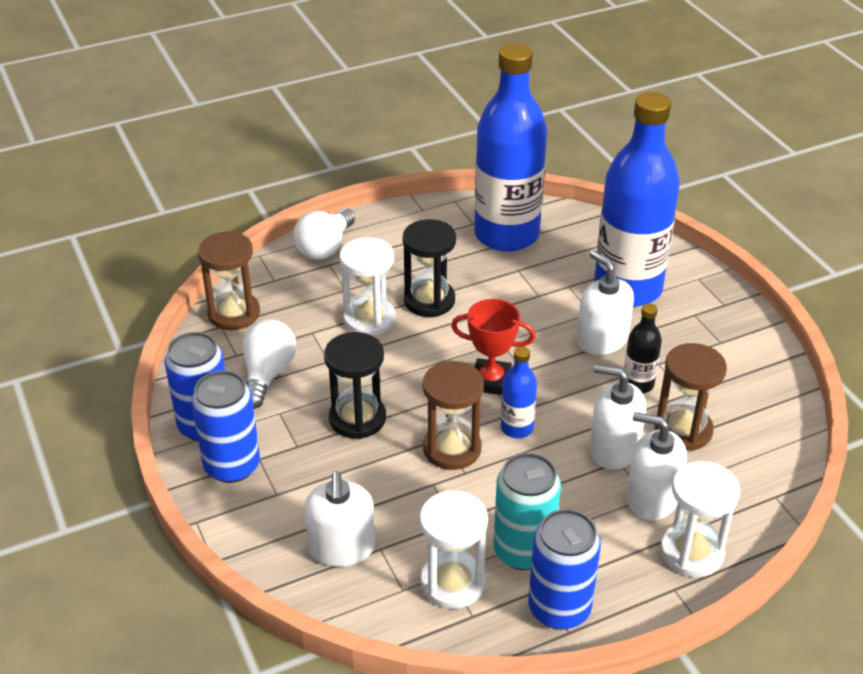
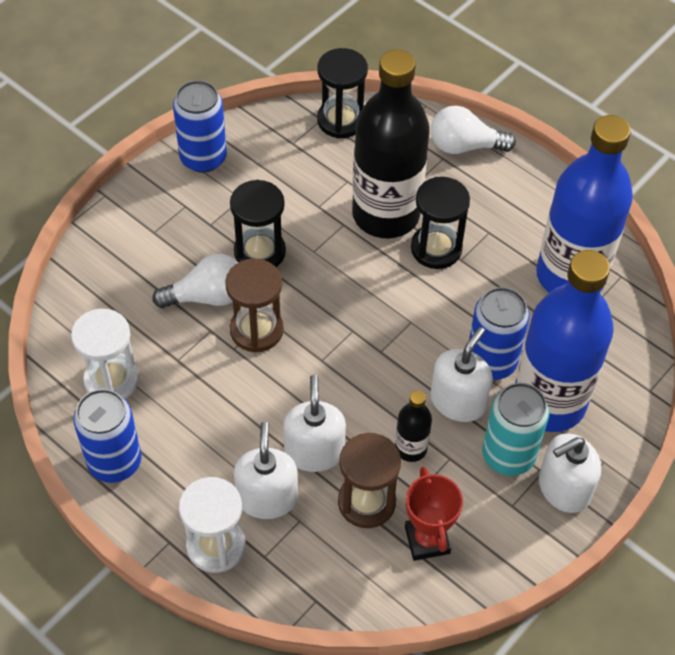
camera: 65 degrees right, 15 degrees up
blue can [191,370,260,483] -> blue can moved to [469,287,530,380]
brown hourglass [198,231,260,330] -> black hourglass [317,48,368,138]
white light bulb [242,319,297,409] -> white light bulb moved to [152,254,238,308]
white soap dispenser [304,471,375,567] -> white soap dispenser moved to [539,433,601,513]
white hourglass [340,237,396,336] -> black bottle [352,50,430,238]
red trophy [451,299,535,395] -> red trophy moved to [405,467,463,561]
turquoise can [493,453,561,570] -> turquoise can moved to [482,383,549,476]
blue bottle [501,346,537,438] -> none

